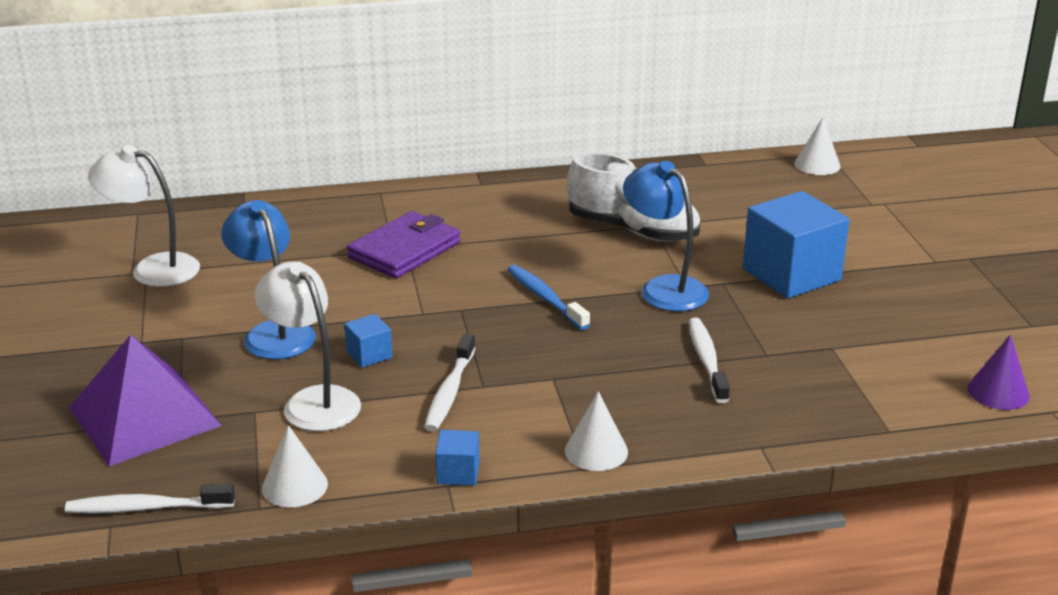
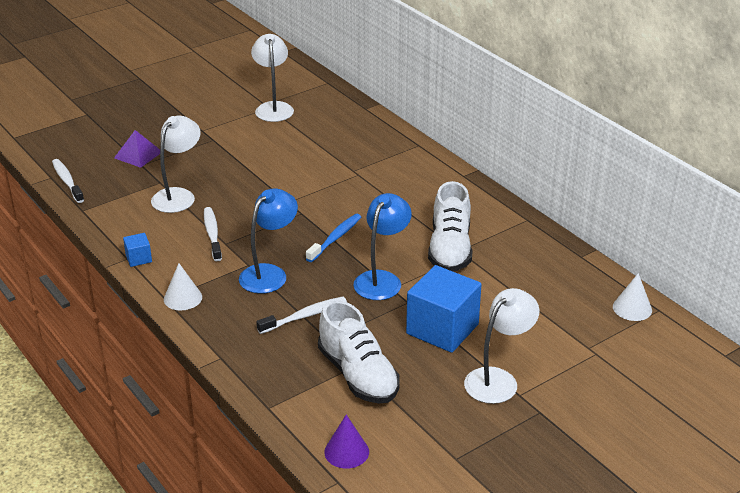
camera: 65 degrees right, 5 degrees up
purple pyramid [69,335,222,466] -> purple pyramid [114,130,160,168], size x0.56
blue lamp [221,200,316,359] -> blue lamp moved to [239,188,298,294]
white cone [262,425,328,507] -> none
blue cube [345,314,393,368] -> none
purple wallet [347,211,460,278] -> none
white toothbrush [424,334,475,431] -> white toothbrush turned 90 degrees clockwise [204,207,222,261]
none -> white shoe [318,300,400,403]
none -> white lamp [464,288,540,404]

